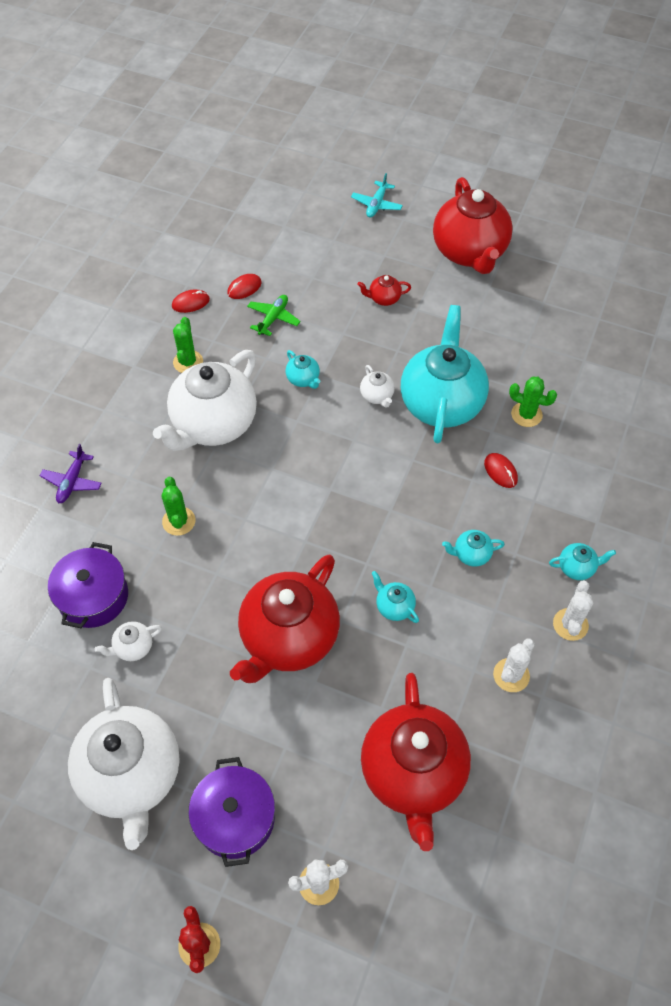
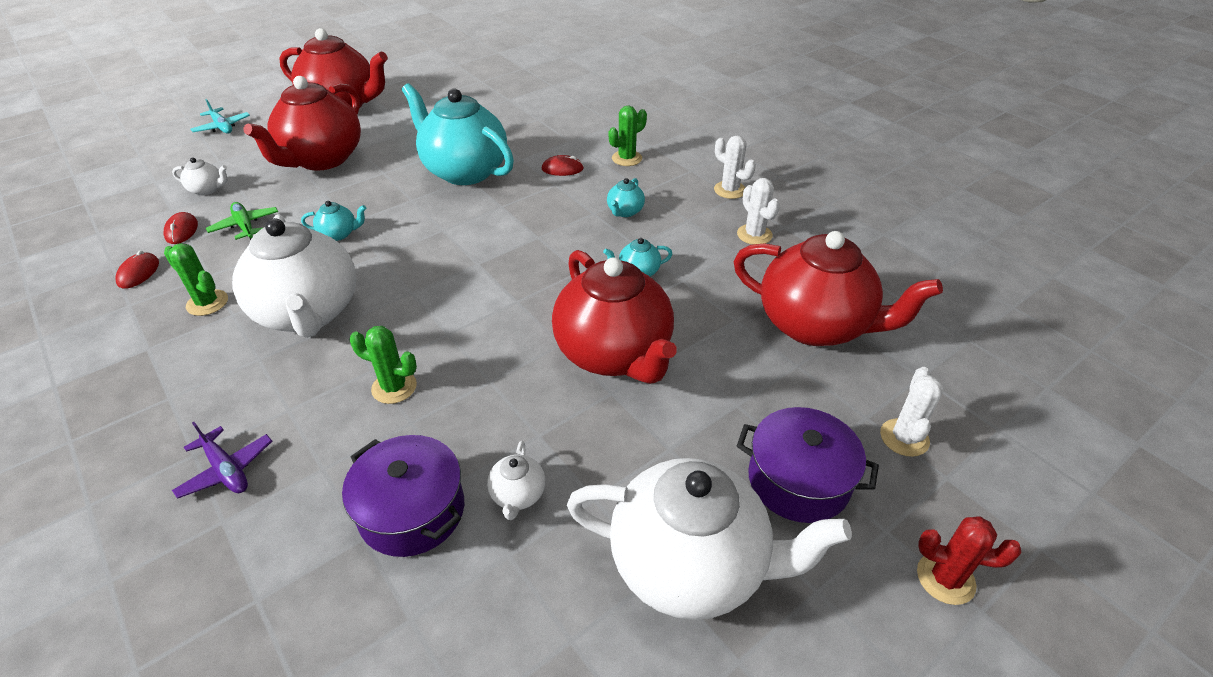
camera: 60 degrees left, 15 degrees down
red teapot [357,275,411,306] -> red teapot [244,76,361,171], size x2.48
white teapot [360,365,395,408] -> white teapot moved to [172,157,228,195]
green cactus [509,377,557,427] -> green cactus moved to [609,106,647,166]
turquoise teapot [549,543,616,580] -> none

